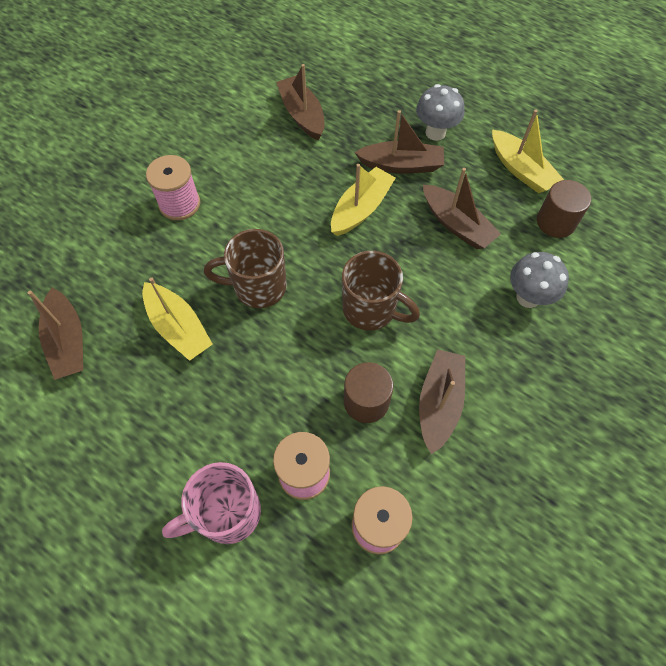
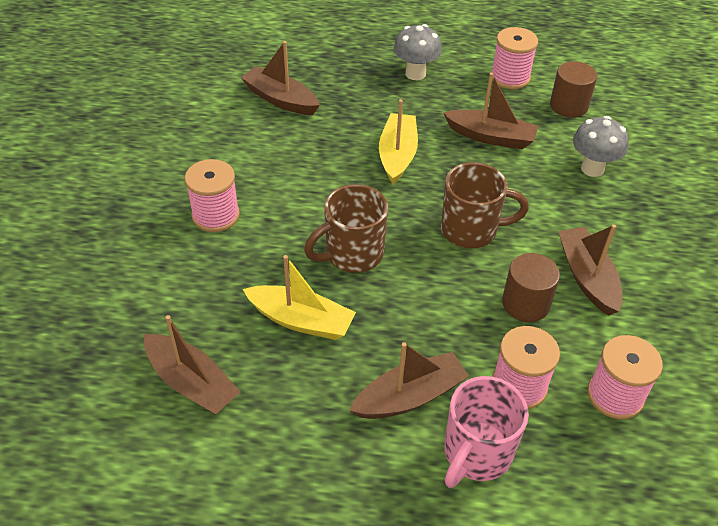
camera: 30 degrees left, 15 degrees down
brown boat [354,110,444,173] -> brown boat moved to [349,342,469,419]
yellow boat [492,110,564,193] -> pink spool [491,27,538,89]

